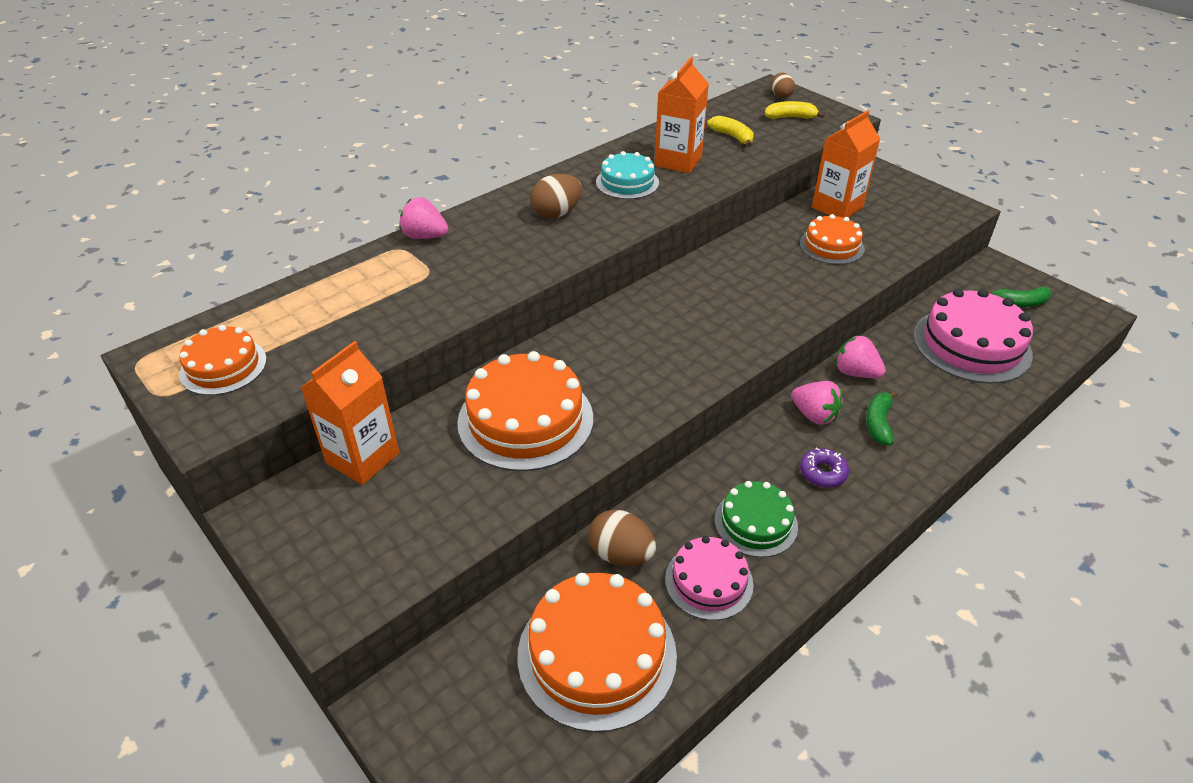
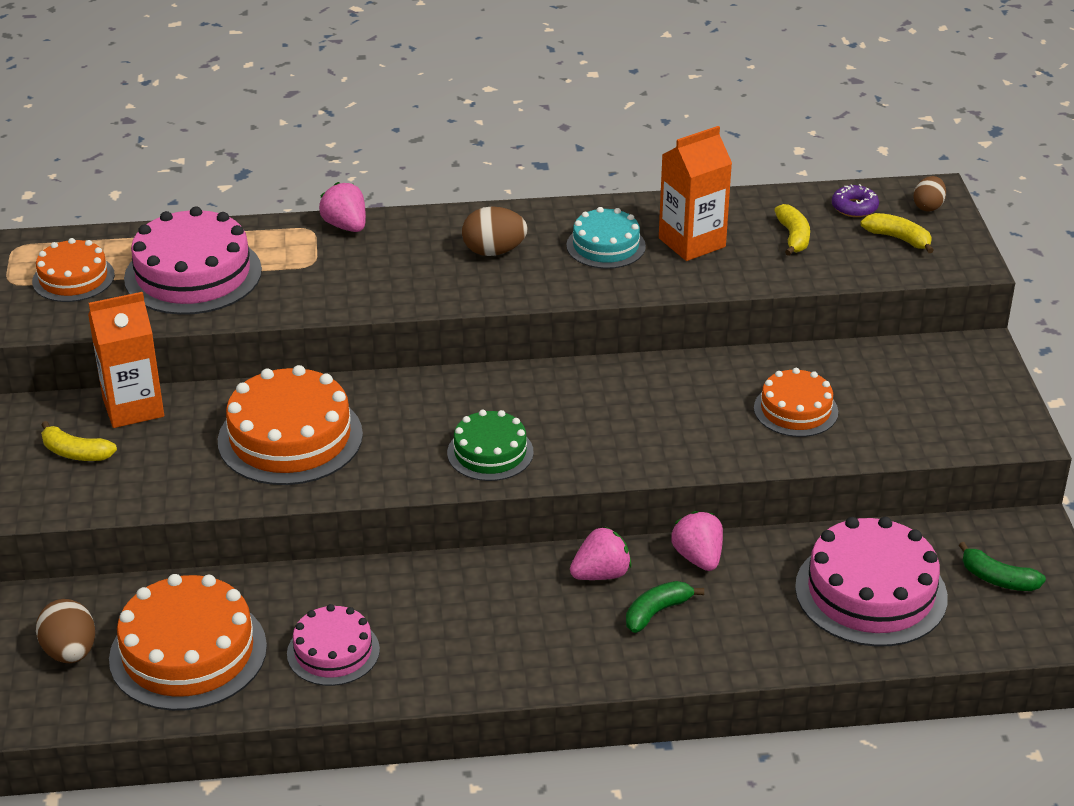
camera: 35 degrees right, 5 degrees down
brown egg [588,509,656,566] -> brown egg moved to [36,599,95,663]
green cake [715,481,798,557] -> green cake moved to [447,410,534,481]
pink strawberry [791,381,843,425] -> pink strawberry turned 105 degrees counterclockwise [570,527,631,580]
purple donut [800,448,849,488] -> purple donut moved to [832,184,879,217]
orange carton [812,110,880,218] -> none
none -> yellow banana [41,421,117,461]
none -> pink cake [124,207,262,315]

